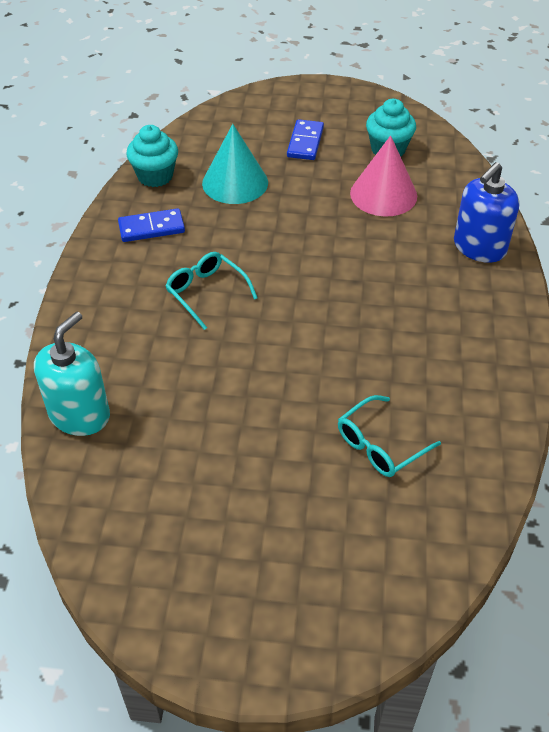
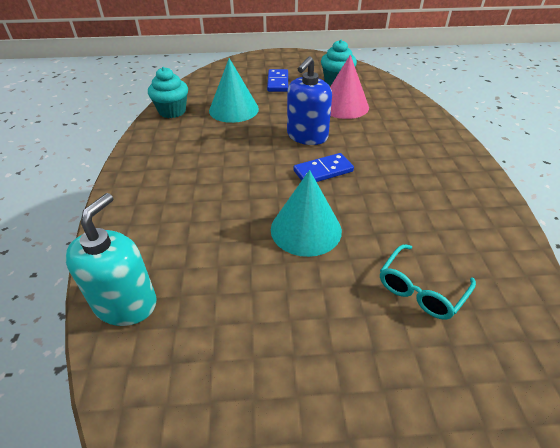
camera: 10 degrees left, 5 degrees down
blue domino [118,208,185,242] -> blue domino moved to [293,153,354,182]
turquoise glasses [165,252,258,330] -> none
blue soap dispenser [454,162,519,263] -> blue soap dispenser moved to [287,56,332,145]
none -> turquoise cone [271,170,342,257]

